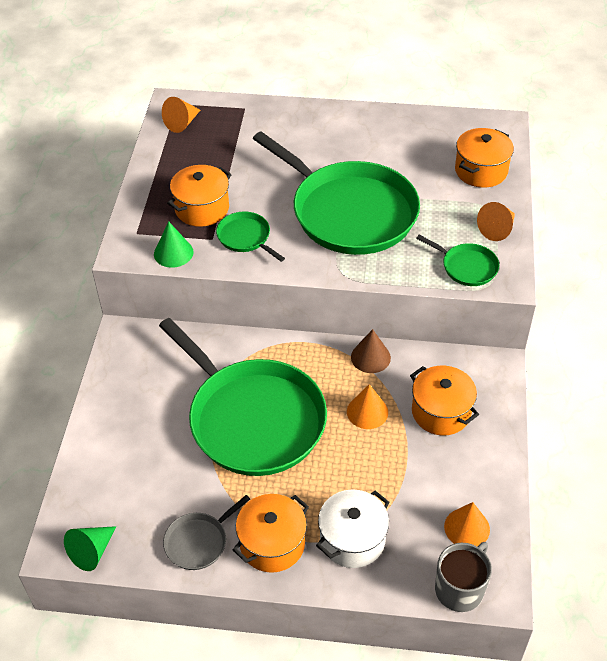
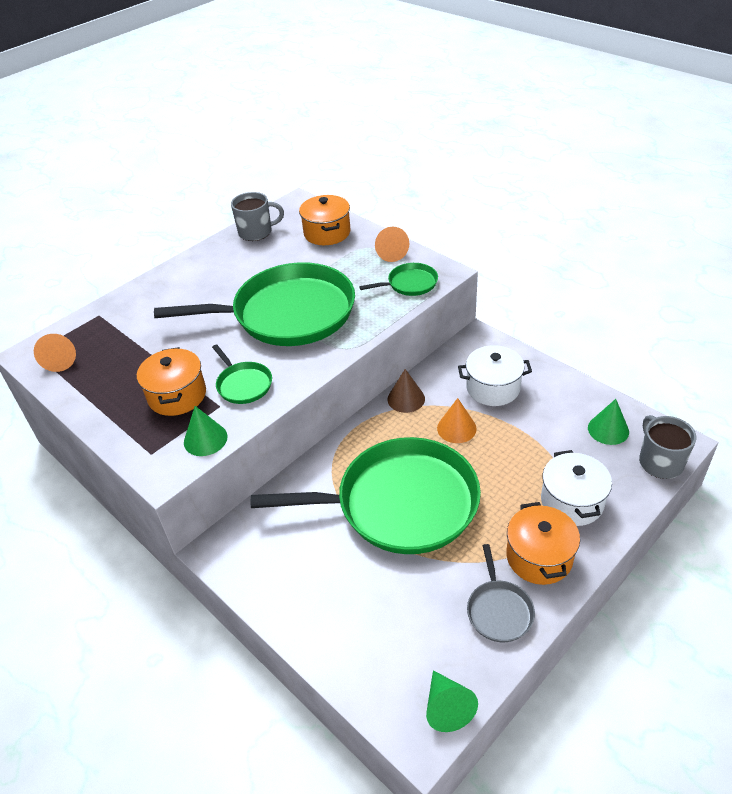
camera: 50 degrees left, 5 degrees down
green pan [216,212,285,262] -> green pan turned 120 degrees counterclockwise [212,344,272,404]
orange pot [410,366,479,435] -> white pot [458,345,532,406]
orange cone [444,502,490,546] -> green cone [588,399,629,445]
none -> grey mug [231,192,284,241]

